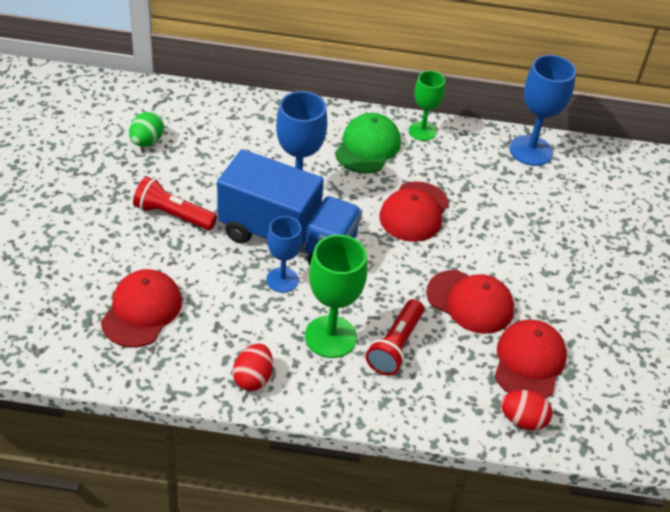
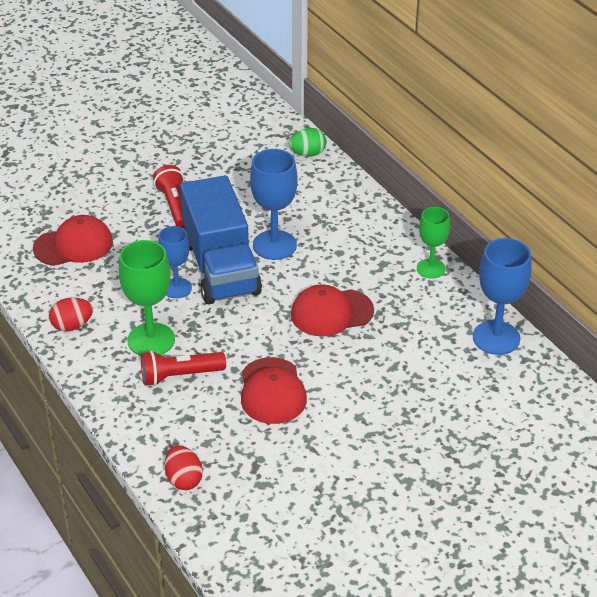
camera: 55 degrees right, 5 degrees down
green egg [129,112,164,146] -> green egg moved to [289,128,327,157]
green cap [335,113,401,174] -> none
red cap [495,320,567,398] -> none

